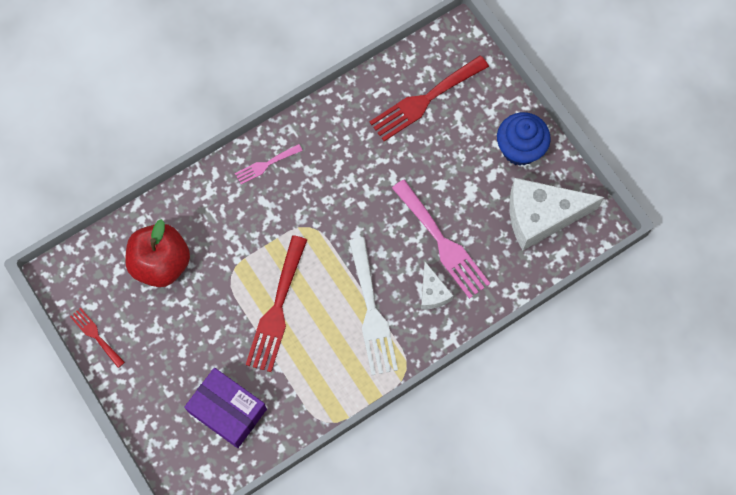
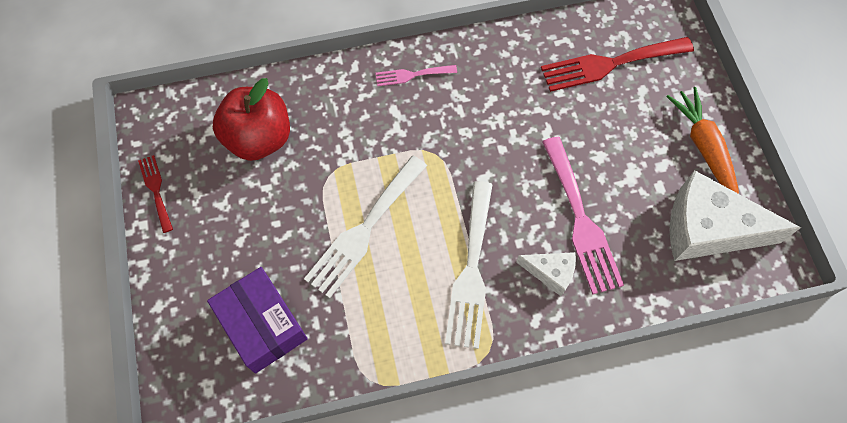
camera: 20 degrees right, 5 degrees down
red fork [246,235,307,372] -> white fork [304,156,427,298]
white cheese [421,262,453,309] -> white cheese turned 75 degrees counterclockwise [516,252,576,296]
blue cupcake [497,112,551,166] -> orange carrot [666,87,739,194]

